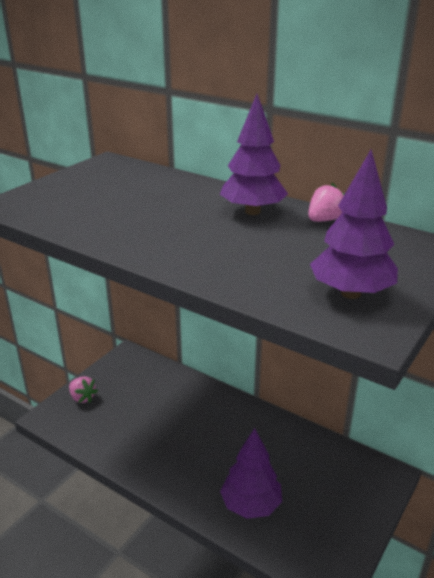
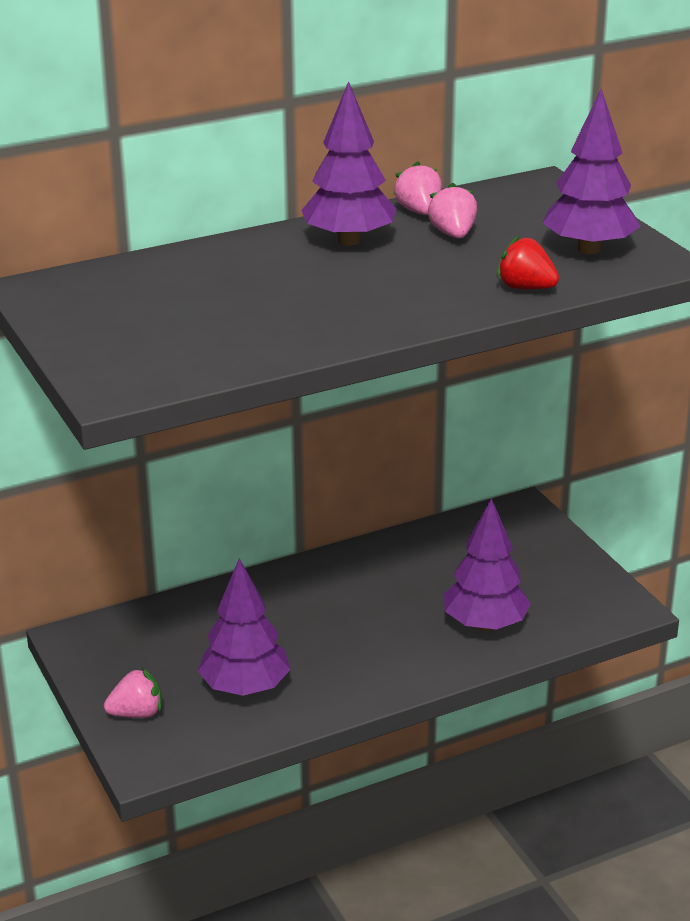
camera: 60 degrees left, 0 degrees up
none -> purple tree [198,558,290,696]
none -> pink strawberry [428,183,477,238]
none -> red strawberry [497,235,559,290]

